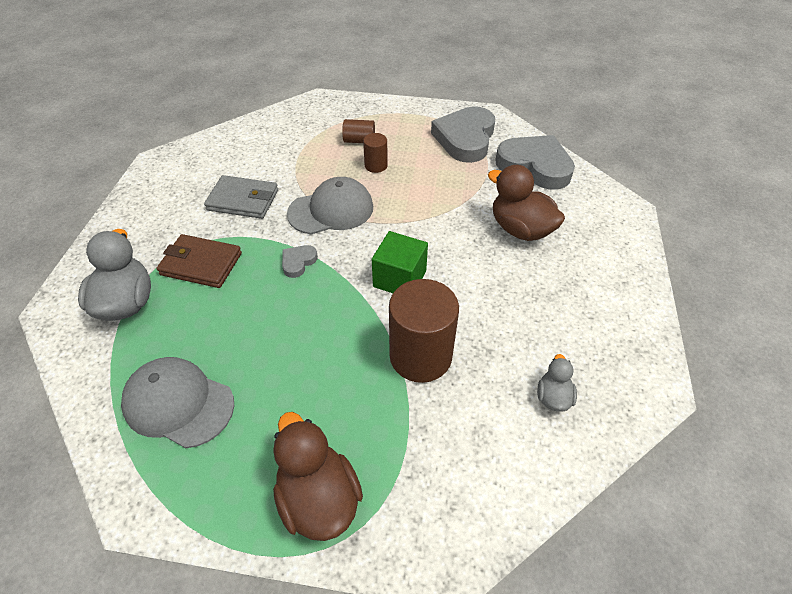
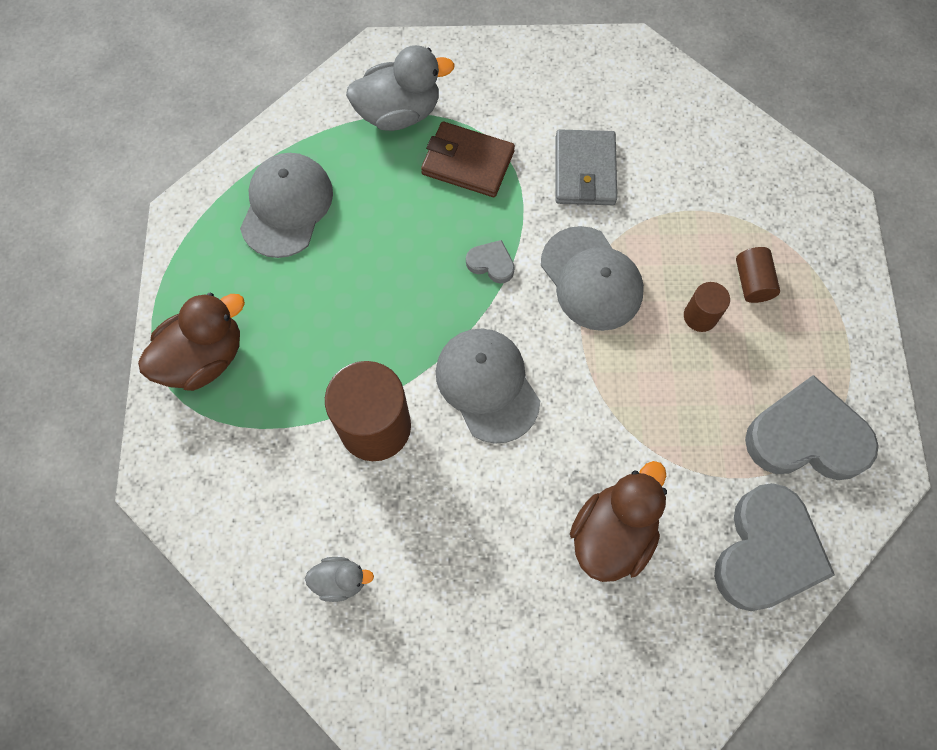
camera: 80 degrees right, 20 degrees up
brown wallet [157,234,242,288] -> brown wallet turned 75 degrees counterclockwise [421,122,515,197]
green cube [372,231,428,293] -> grey cap [436,329,540,444]

